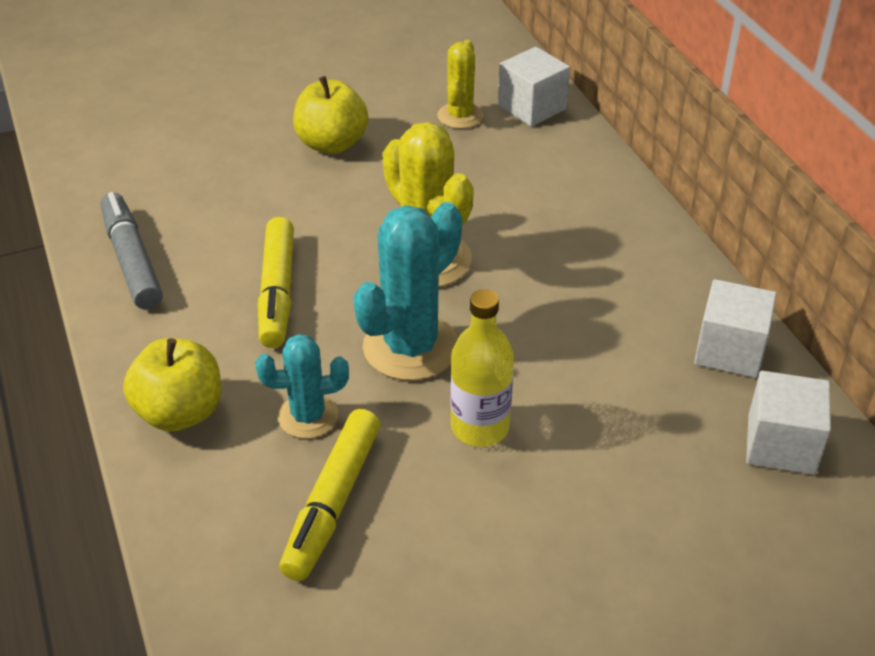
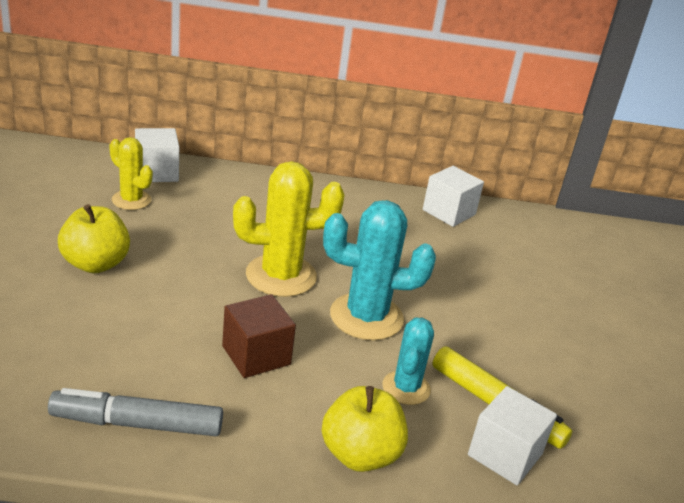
camera: 70 degrees left, 10 degrees down
yellow marker [258,217,294,348] -> brown cube [222,294,296,378]
turquoise cactus [353,202,462,381] -> turquoise cactus turned 60 degrees counterclockwise [323,200,436,340]
yellow bottle [450,289,514,447] -> none
white cube [746,371,831,475] -> white cube moved to [468,386,557,485]

